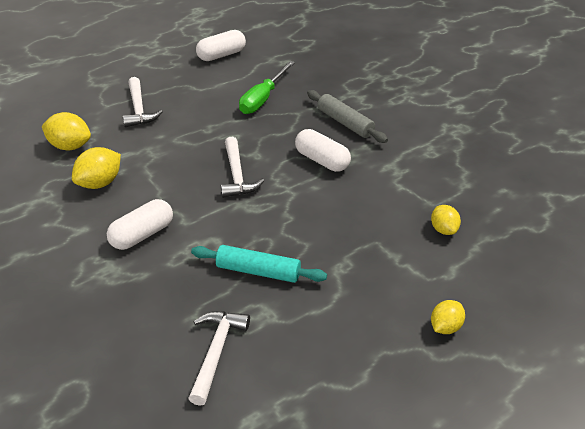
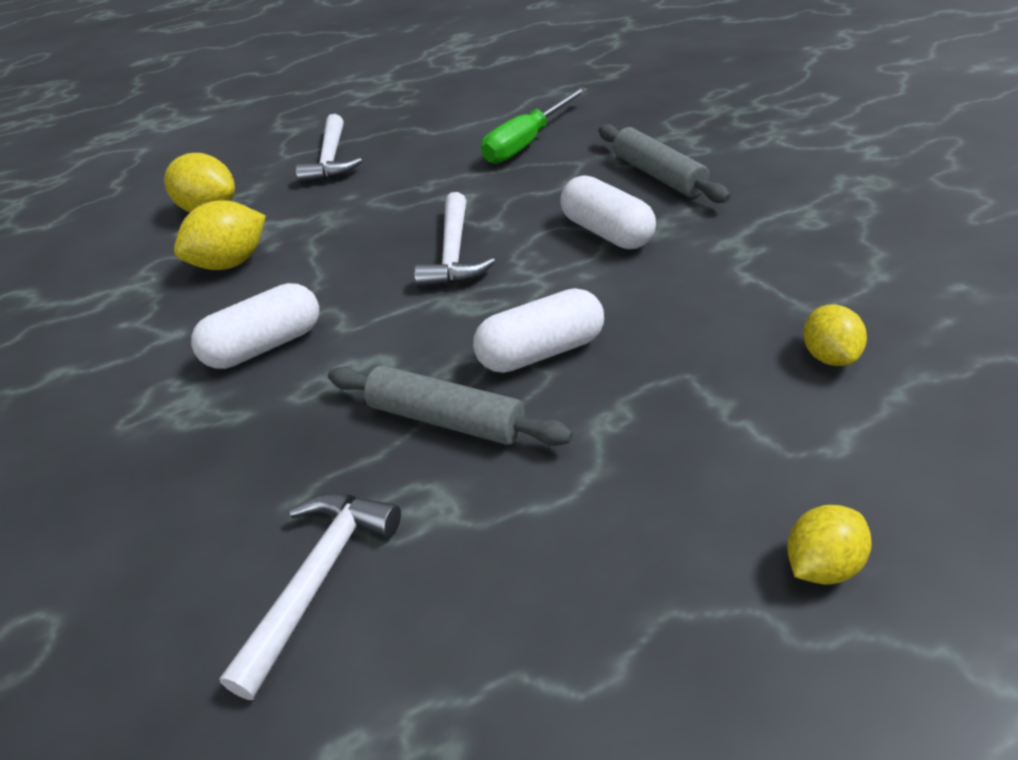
camera: 15 degrees right, 0 degrees up
turquoise rolling pin [191,245,327,283] -> grey rolling pin [328,366,573,446]
white capsule [196,30,246,61] -> white capsule moved to [473,288,604,373]

